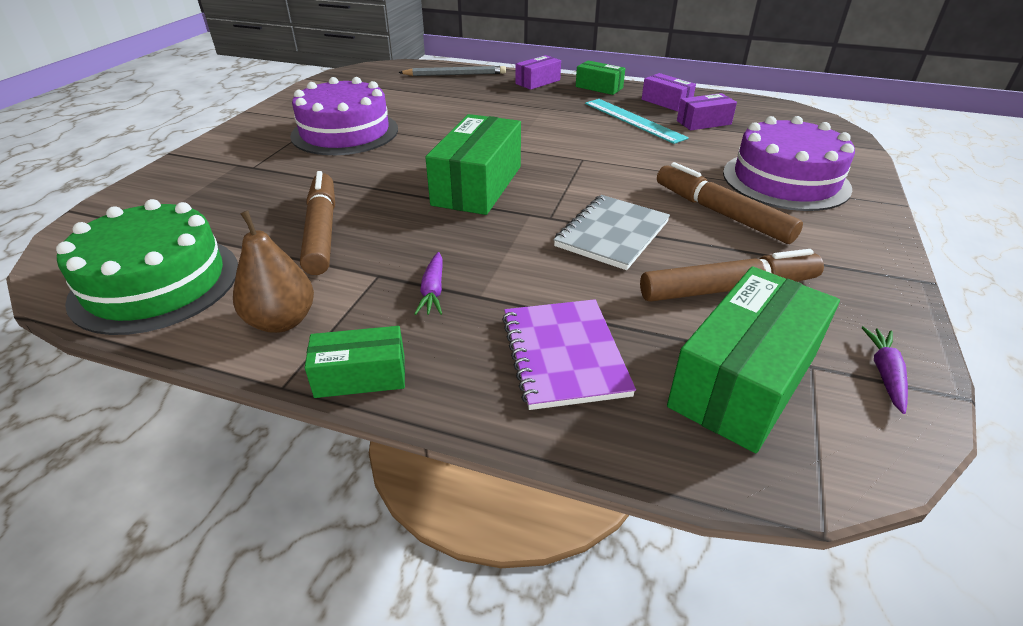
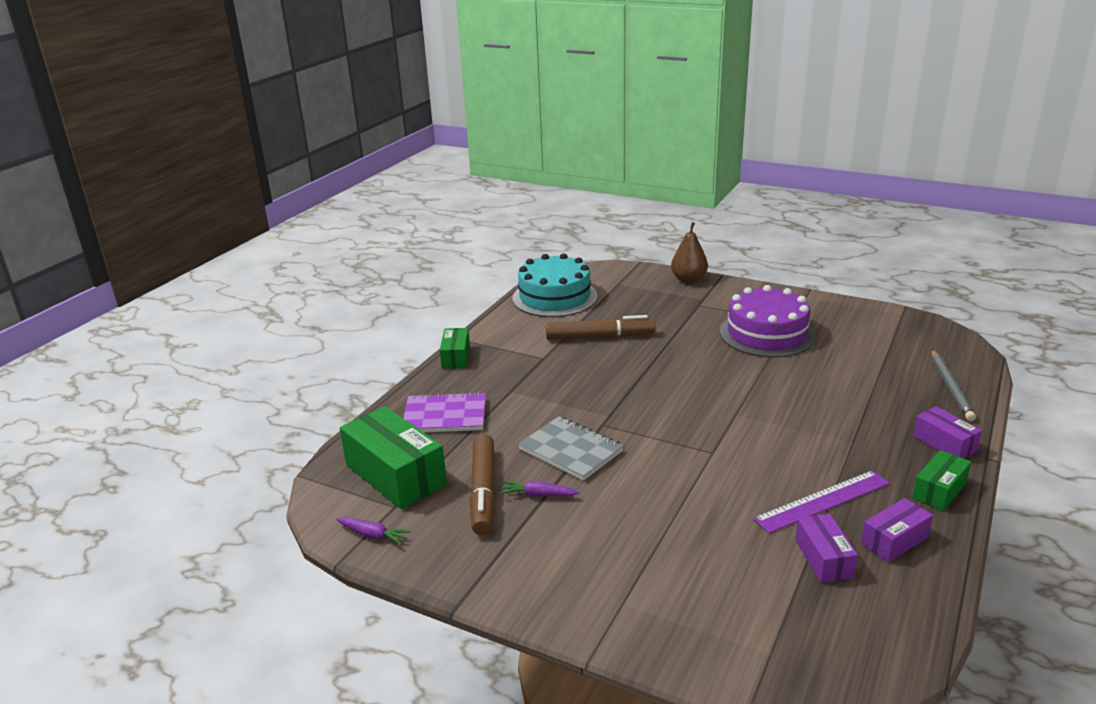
camera: 100 degrees right, 10 degrees down
green cake [56,199,238,335] -> turquoise cake [512,253,598,317]
brown pear [233,210,314,333] -> brown pear moved to [671,222,708,283]
purple carrot [414,252,443,315] -> purple carrot moved to [500,481,579,497]
green box [425,114,521,215] -> none
turquoise ruler [585,99,689,144] -> purple ruler [753,470,890,534]
brown marker [657,162,803,244] -> none
purple cake [723,116,855,211] -> none

